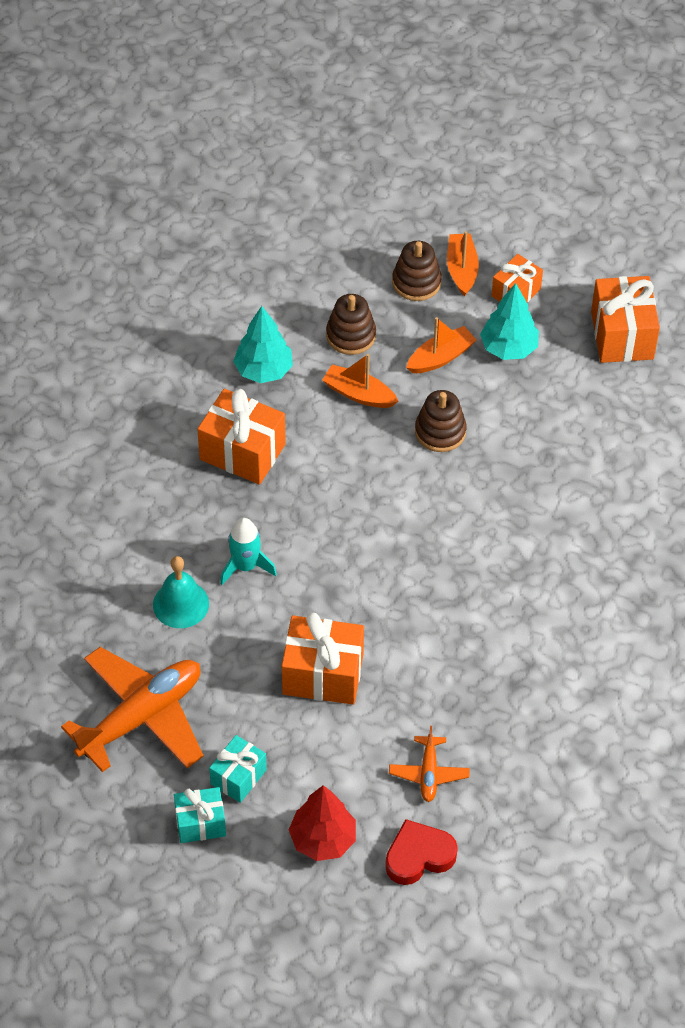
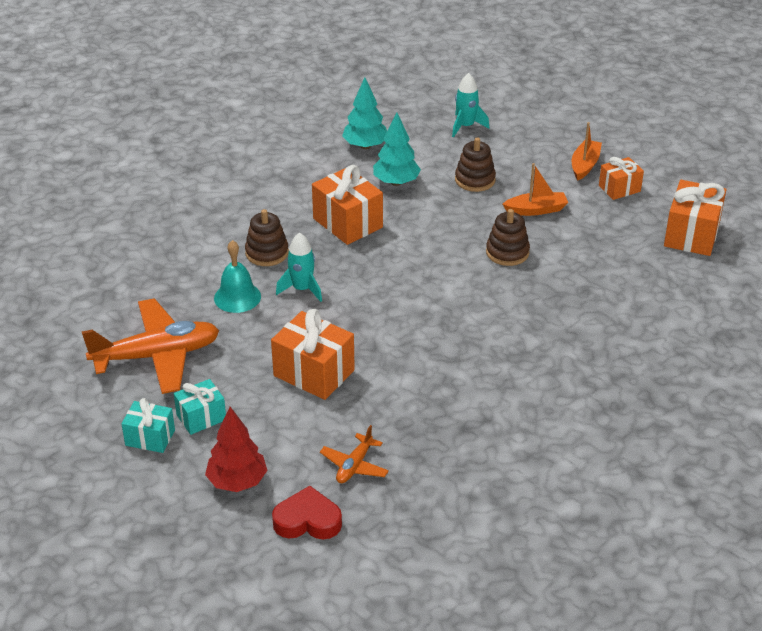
camera: 25 degrees right, 15 degrees down
orange boat [322,354,398,408] -> none
brown stacking toy [392,241,442,301] -> brown stacking toy moved to [245,209,289,266]
turquoise tree [480,283,539,360] -> turquoise tree moved to [342,77,387,149]
none -> turquoise rocket [452,73,489,137]

